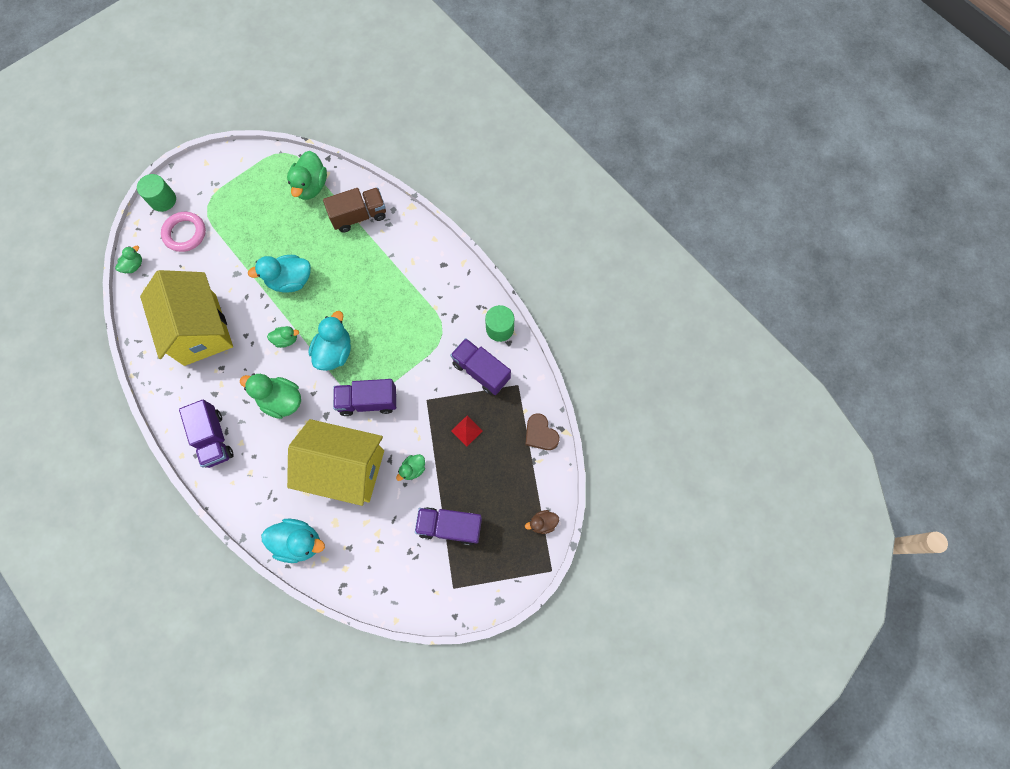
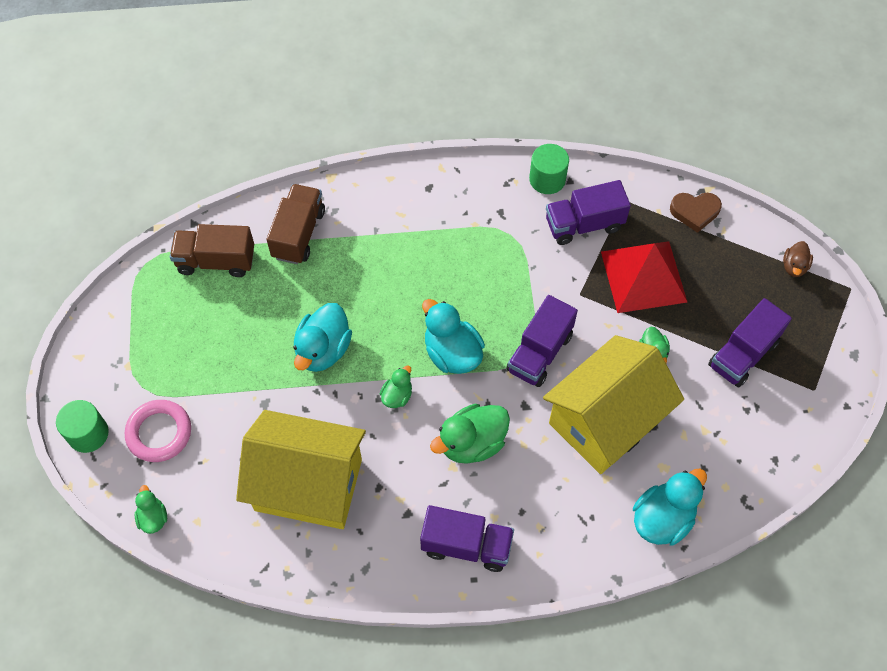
camera: 55 degrees left, 10 degrees down
green duck [287,151,327,200] -> brown truck [170,224,254,277]
red pyramid [451,415,483,447] -> red pyramid [601,241,687,313], size x2.41

